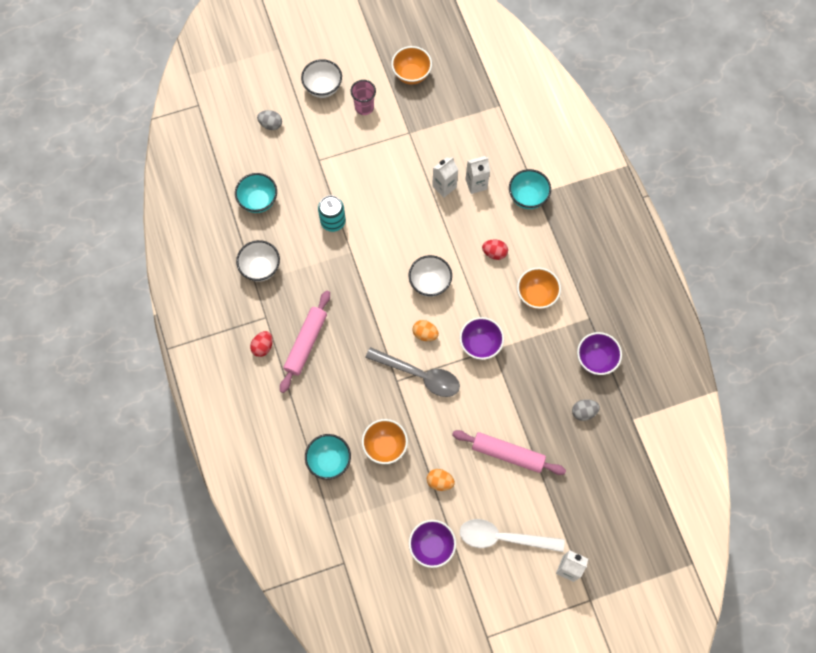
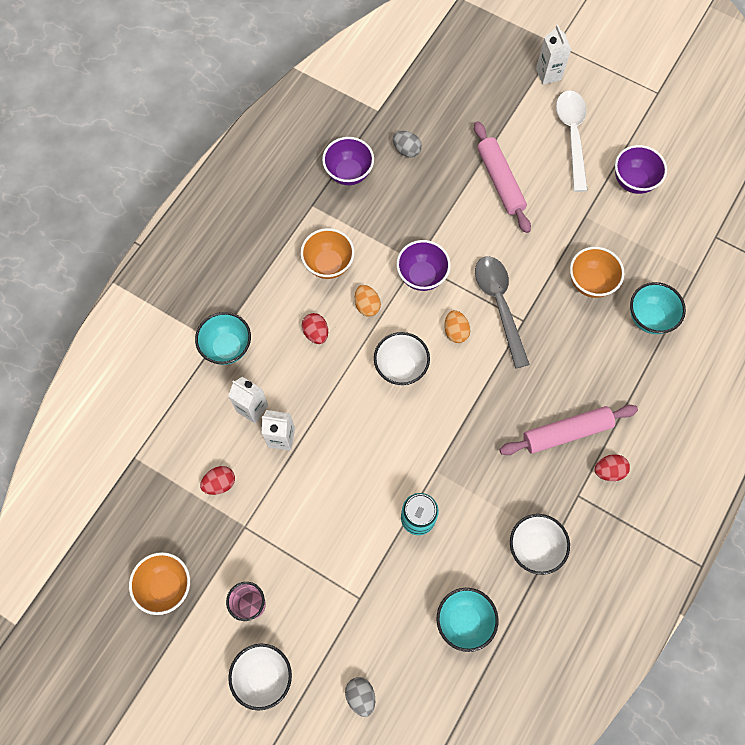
camera: 130 degrees left, 0 degrees up
orange egg [427,469,455,491] -> orange egg moved to [355,285,381,317]
white spoon [460,519,564,552] -> white spoon turned 150 degrees counterclockwise [556,91,588,192]
none -> red egg [200,466,235,495]

